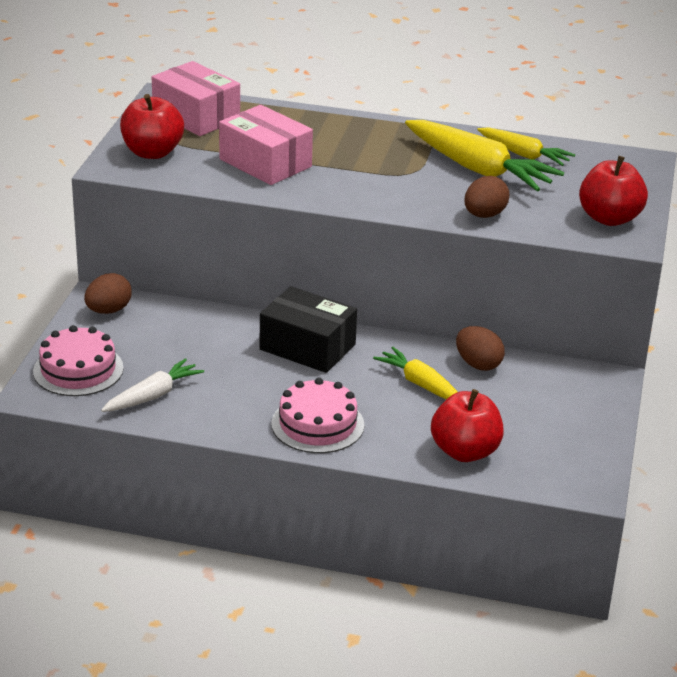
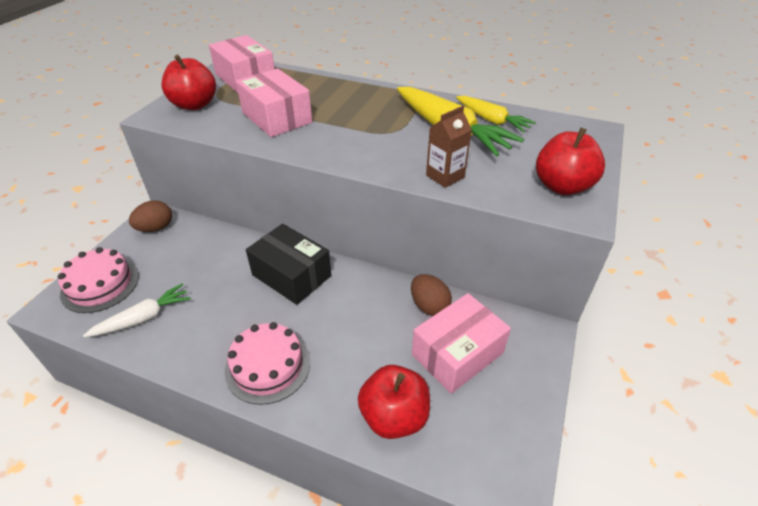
camera: 10 degrees right, 10 degrees up
yellow carrot [373,347,458,399] -> none
brown egg [464,176,509,218] -> brown carton [426,106,472,188]
none -> pink box [412,293,511,394]

